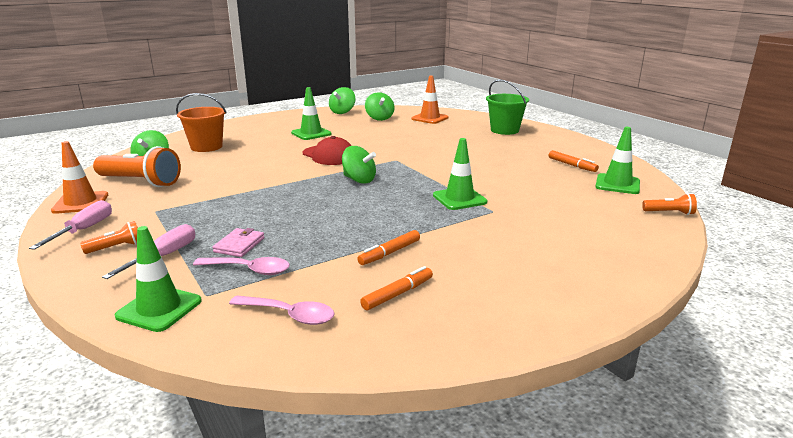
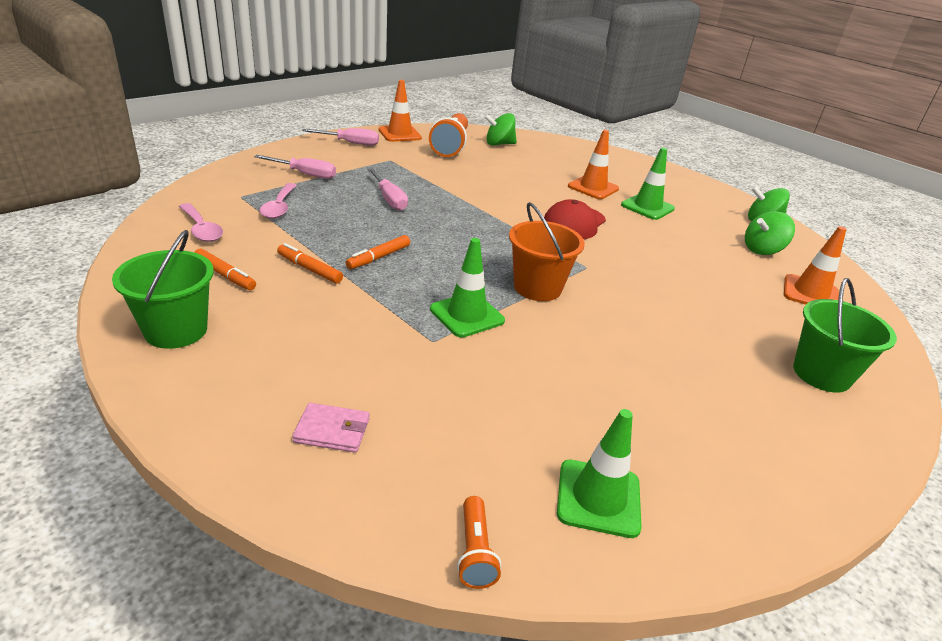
camera: 75 degrees right, 10 degrees up
orange flashlight [80,221,138,254] -> none
green traffic cone [115,226,202,332] -> none
orange bucket [176,93,227,152] -> orange bucket moved to [509,202,585,301]
pink wallet [212,228,265,257] -> pink wallet moved to [292,403,370,453]
pink spoon [229,296,334,325] -> pink spoon turned 45 degrees counterclockwise [179,203,223,242]
green spinning top [342,146,376,184] -> none
orange marker [549,150,599,172] -> orange marker moved to [346,235,410,269]
none -> green bucket [112,230,214,349]
none -> pink screwdriver [368,168,408,211]
none -> orange traffic cone [568,130,619,199]

